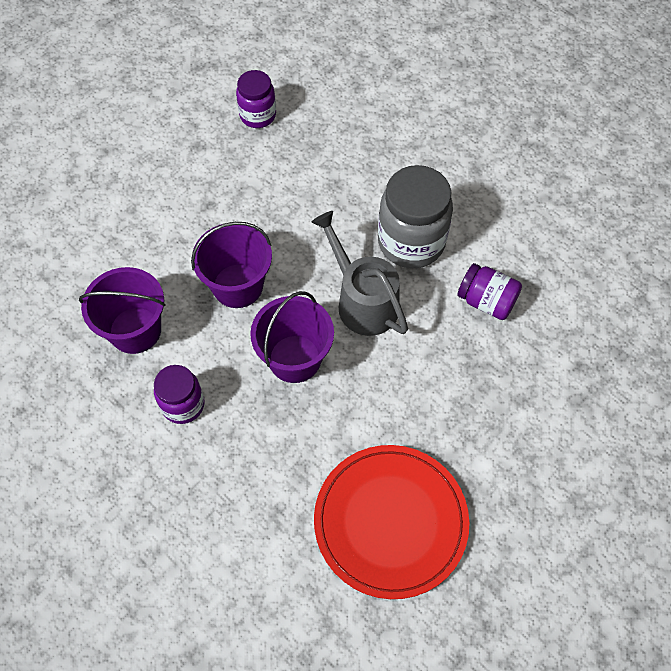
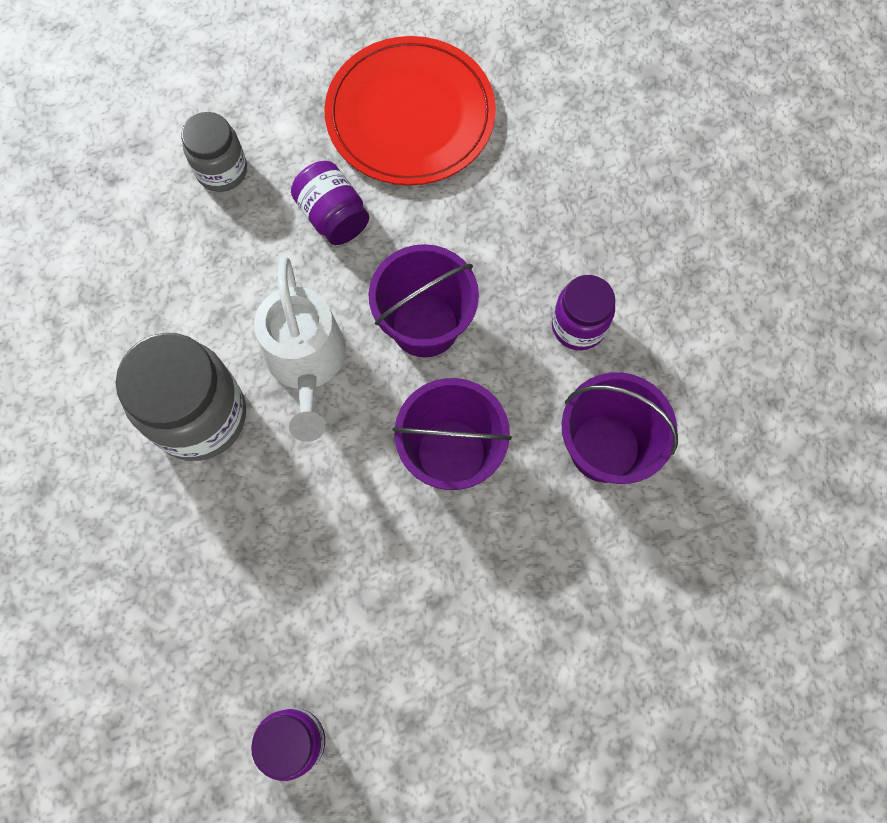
camera: 155 degrees left, 10 degrees up
grey watering can [312,211,408,336] -> white watering can [254,257,346,442]
purple jar [457,263,522,320] -> purple jar moved to [291,161,369,245]
none -> grey jar [181,112,247,192]

